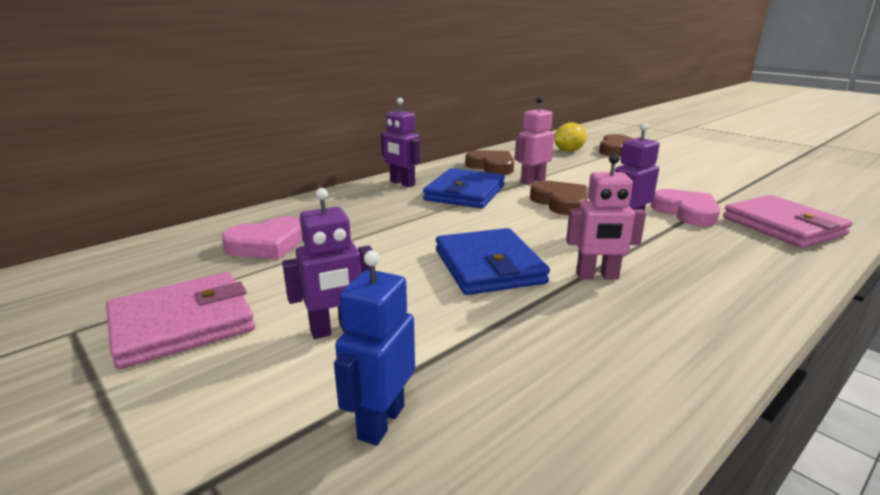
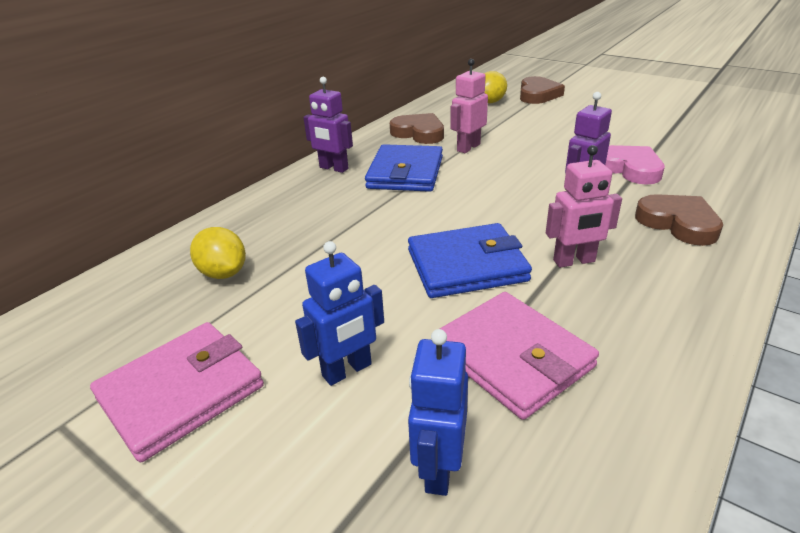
camera: 10 degrees left, 10 degrees up
pink heart [222,216,303,259] -> yellow lemon [190,227,246,279]
purple robot [282,188,373,339] -> blue robot [295,241,384,386]
blue wallet [436,228,550,295] -> blue wallet turned 75 degrees counterclockwise [408,223,532,298]
brown heart [530,181,587,215] -> brown heart moved to [635,194,723,246]
pink wallet [723,195,852,248] -> pink wallet moved to [440,292,599,420]

